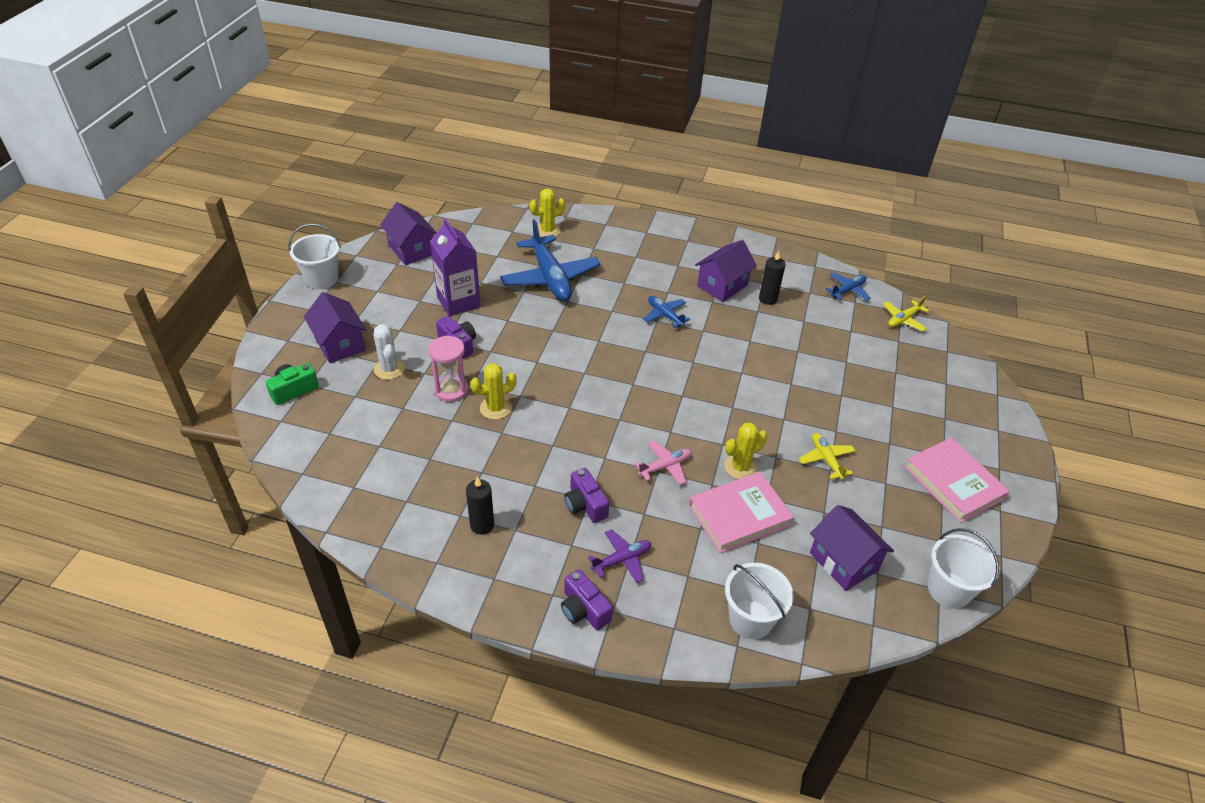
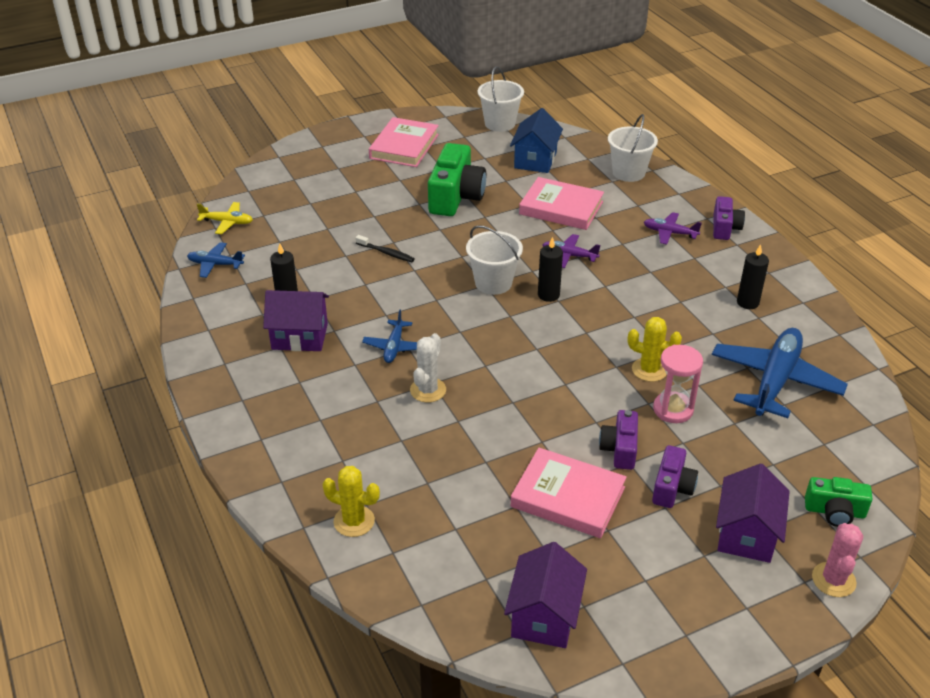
camera: 130 degrees left, 5 degrees down
white bucket [288,223,341,289] -> white bucket moved to [466,225,523,295]
white cactus [374,324,405,380] -> white cactus moved to [410,333,446,403]
purple carton [430,218,481,316] -> pink book [511,448,627,538]
blue plane [500,219,601,301] -> blue plane moved to [712,328,848,418]
purple camera [564,468,609,523] -> purple camera moved to [652,445,698,508]
pink plane [635,441,691,485] -> purple plane [543,234,600,268]
yellow cactus [724,423,767,479] -> none
yellow plane [799,433,855,480] -> green camera [428,143,486,216]
purple house [810,505,894,591] -> blue house [510,108,563,173]
none -> black toothbrush [355,235,415,262]
none -> black candle [538,237,563,302]
none -> pink cactus [812,523,863,597]

